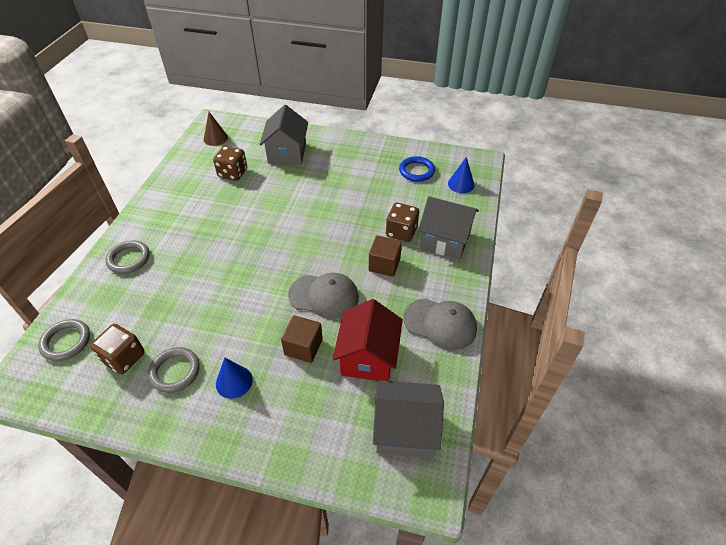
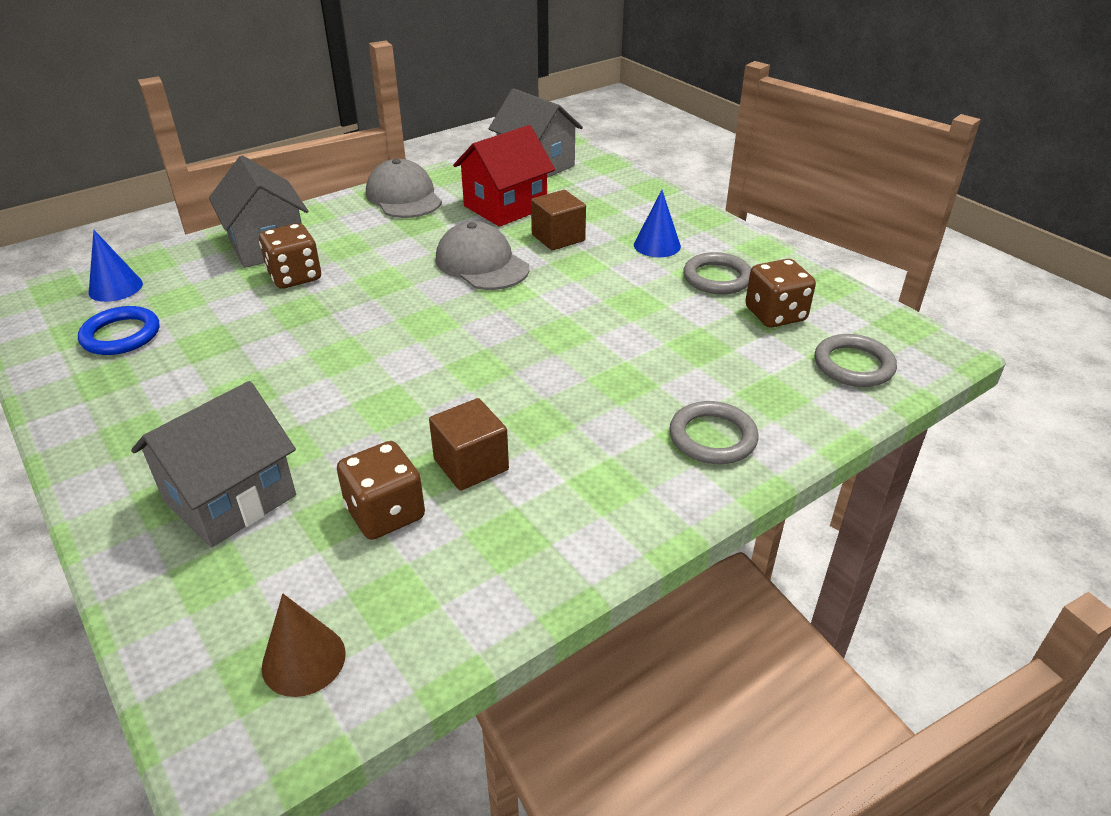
camera: 140 degrees left, 10 degrees down
brown cube [369,235,402,277] -> brown cube moved to [429,398,509,491]

